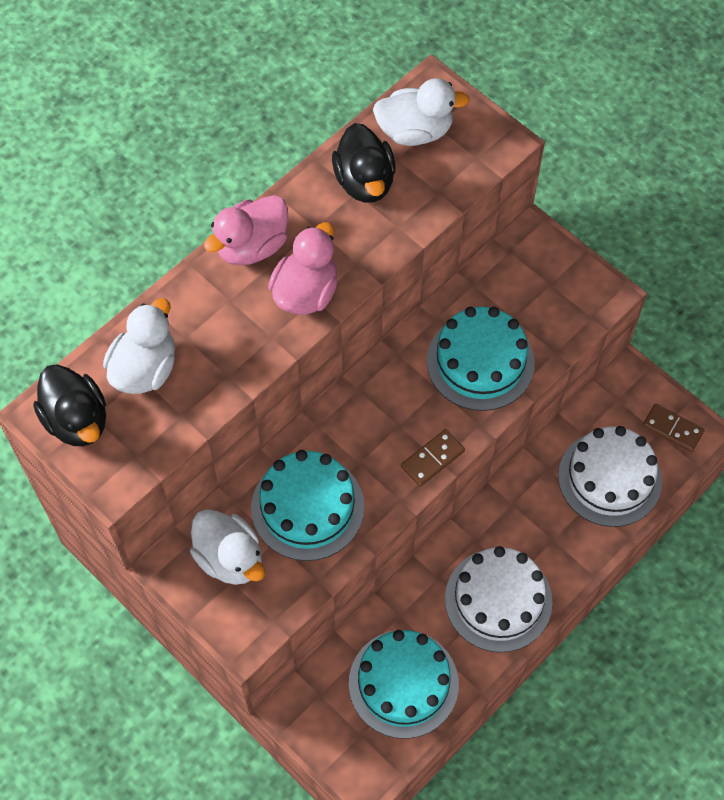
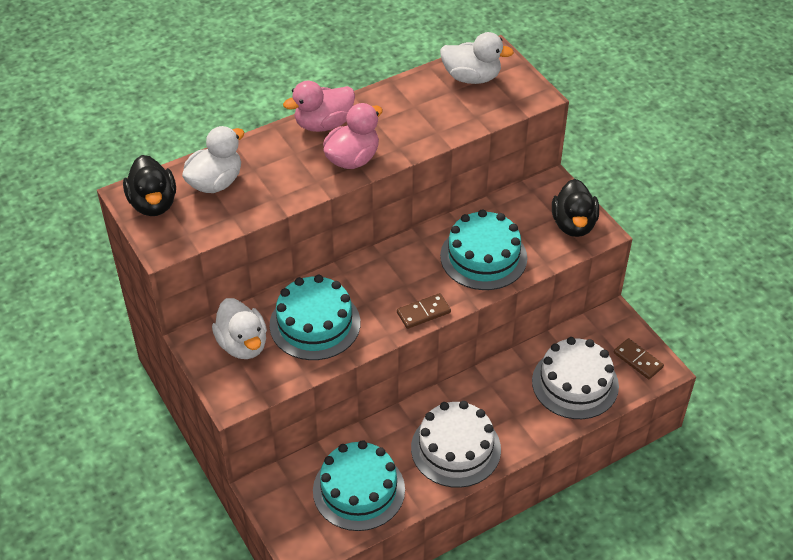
camera: 15 degrees right, 15 degrees down
black duck [332,123,396,203] -> black duck moved to [552,179,599,237]

